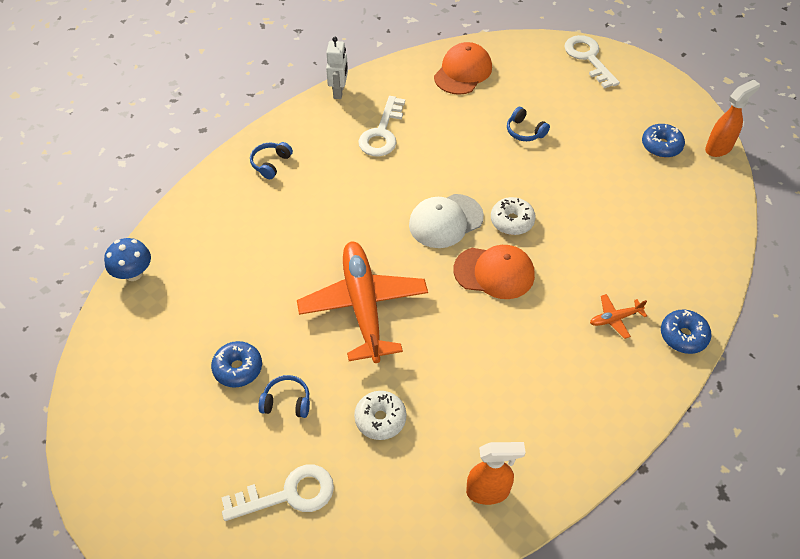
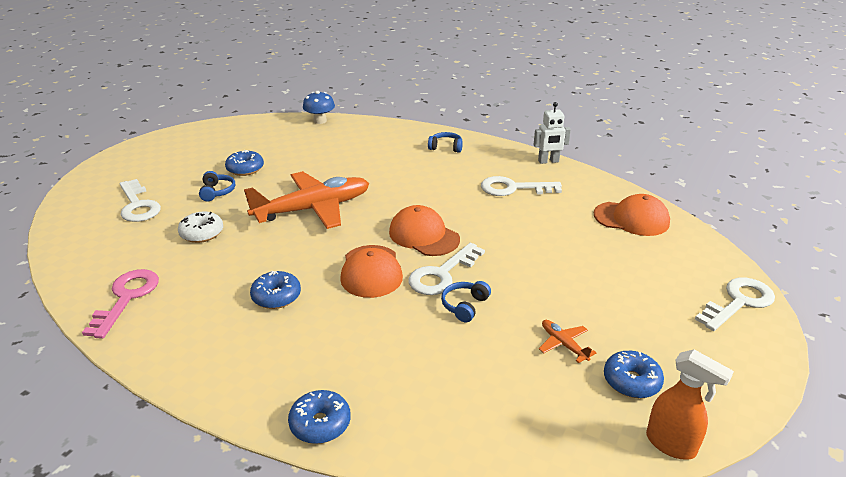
camera: 75 degrees right, 20 degrees down
white cap [409,194,484,248] -> orange cap [389,205,460,256]
orange spray bottle [466,442,526,505] -> pink key [82,269,159,339]
white donut [491,197,536,235] -> white key [408,243,485,295]
blue headphones [507,107,550,141] -> blue headphones moved to [441,281,491,322]
orange plane [590,294,647,339] -> orange plane moved to [539,320,596,363]
none -> blue donut [250,271,301,309]

